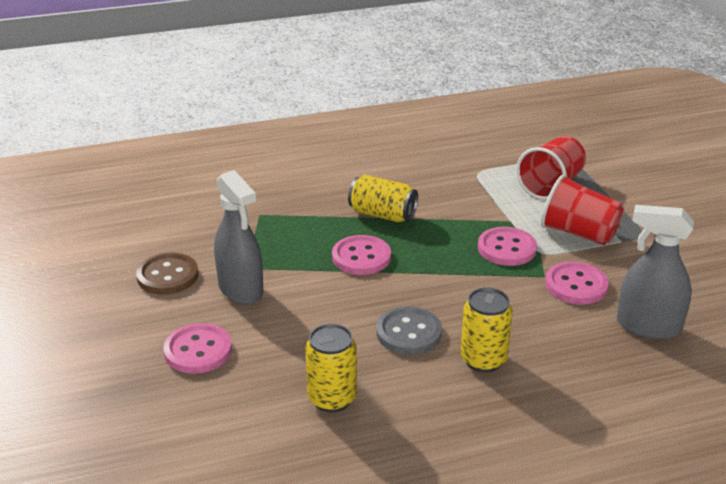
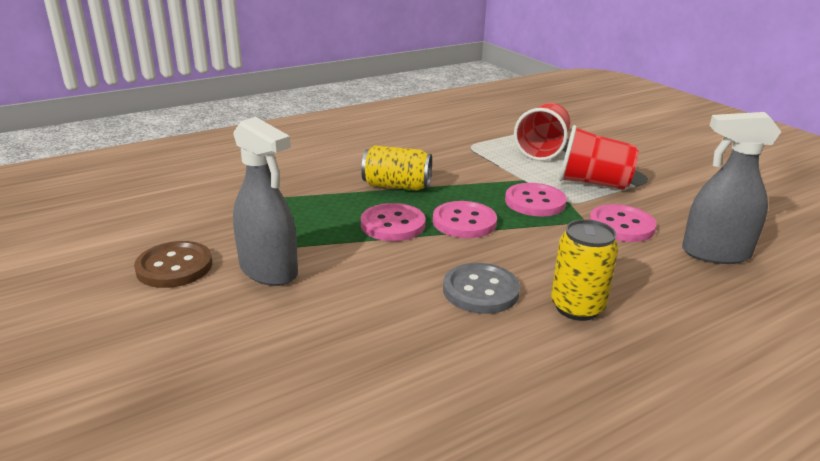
camera: 15 degrees left, 5 degrees down
pink button [163,323,232,374] -> pink button moved to [433,201,497,238]
yellow can [305,324,357,412] -> none

